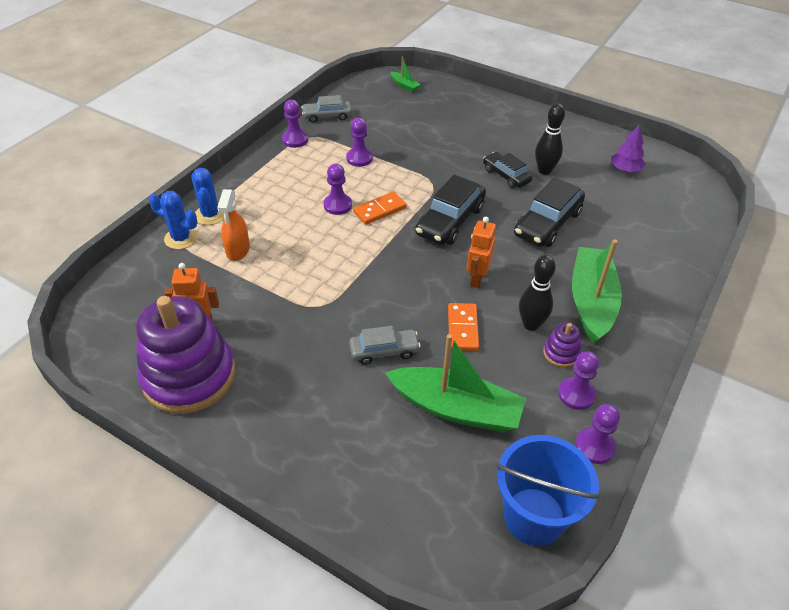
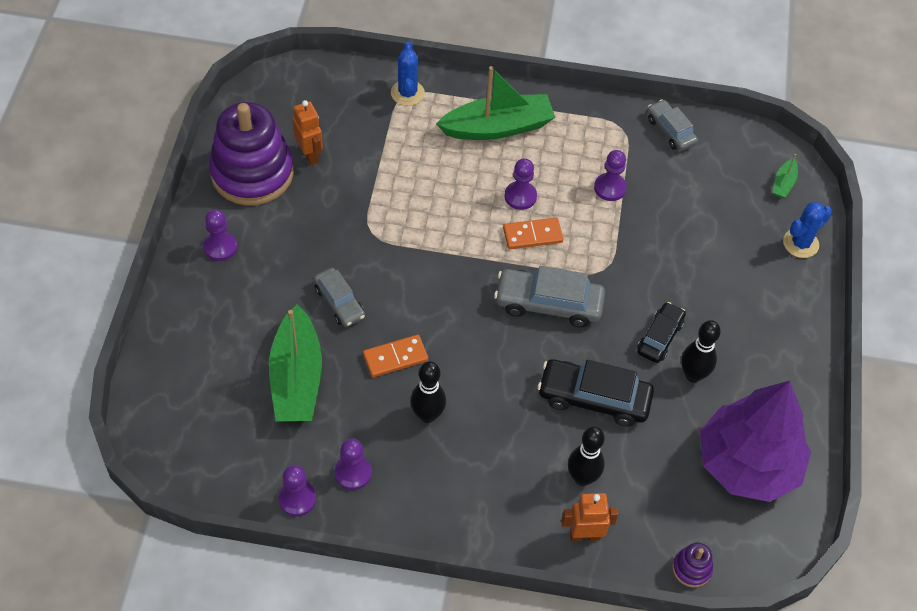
camera: 65 degrees right, 10 degrees up
blue cactus [192,168,224,225] -> blue cactus moved to [783,202,832,258]
orange spray bottle [217,189,250,261] -> none
purple pawn [282,100,308,148] -> purple pawn moved to [203,209,238,261]
orange domino [353,192,407,225] -> orange domino turned 45 degrees counterclockwise [503,218,563,249]
black car [415,175,486,245] -> grey car [494,266,605,328]
orange robot [467,217,496,288] -> orange robot moved to [561,493,619,542]
blue bucket [496,435,600,546] -> none
purple stacking toy [543,323,581,367] -> purple stacking toy moved to [672,543,713,588]
green boat [572,239,622,343] -> green boat moved to [436,66,555,140]
purple tree [611,124,646,172] -> purple tree [700,381,811,502], size x2.41
none -> black bowling pin [568,427,605,486]

